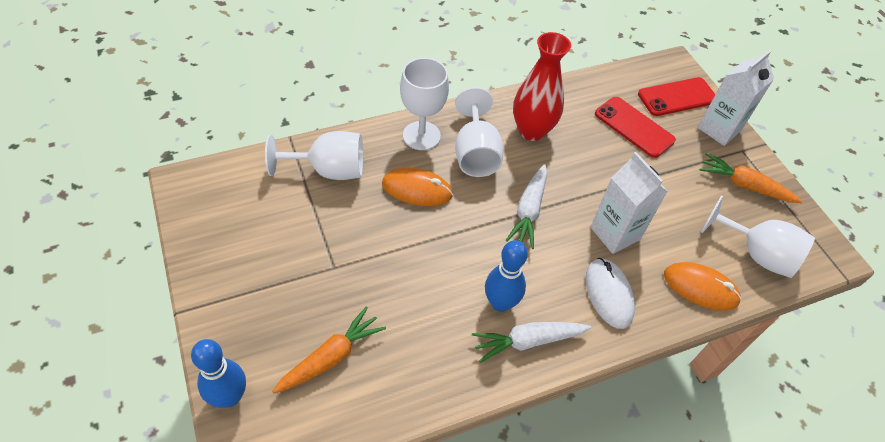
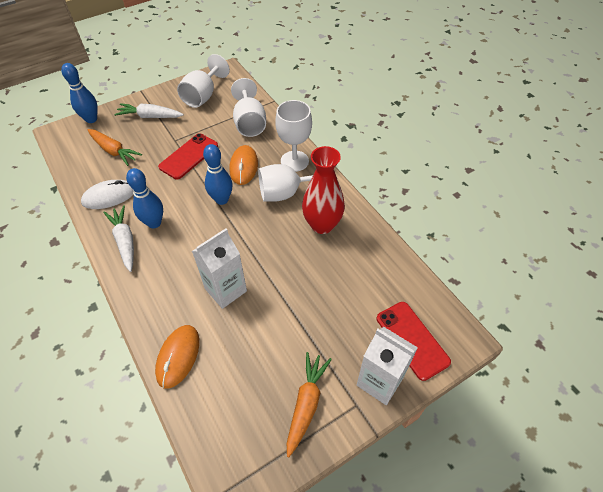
camera: 85 degrees right, 0 degrees up
white carrot [506,164,547,249] -> white carrot moved to [114,103,184,118]
white mouse [586,258,635,329] -> white mouse moved to [81,180,133,209]
red phone [595,97,676,158] -> red phone moved to [158,133,218,179]
white goblet [701,196,815,278] -> white goblet moved to [177,54,230,108]
none -> blue bowling pin [203,144,233,205]

